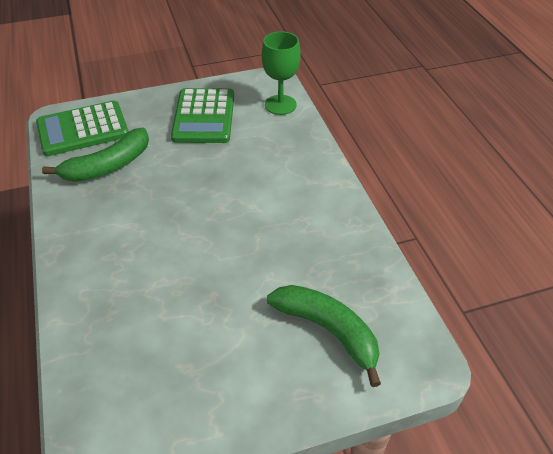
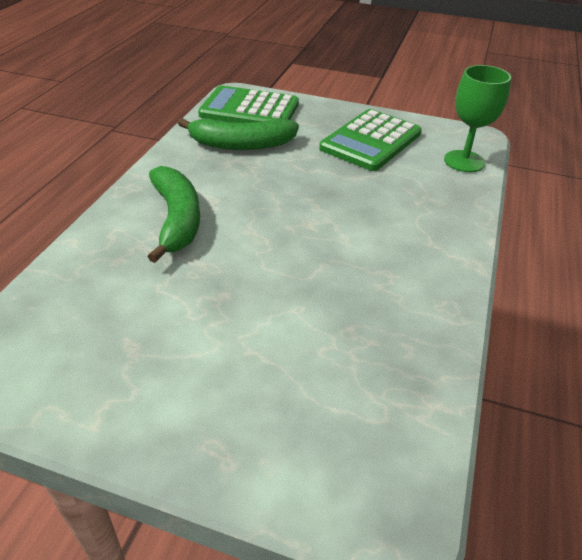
camera: 35 degrees right, 5 degrees down
green banana [267,285,381,387] -> green banana moved to [148,166,200,263]

